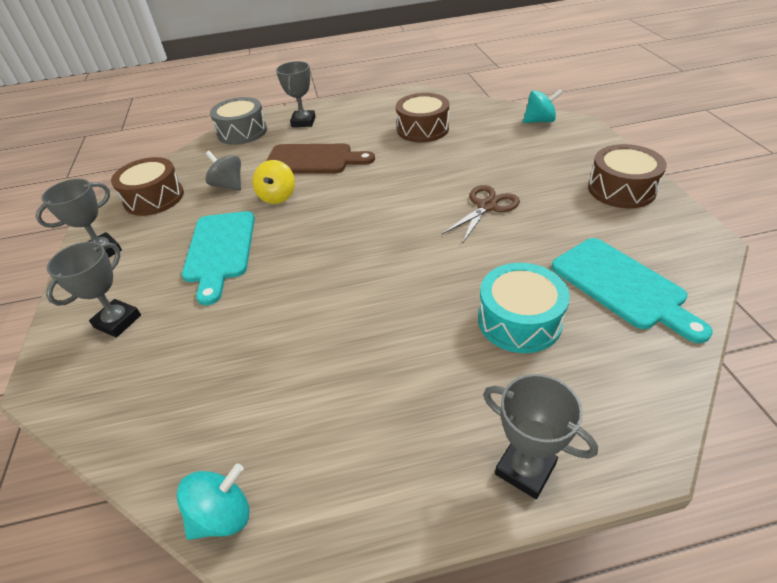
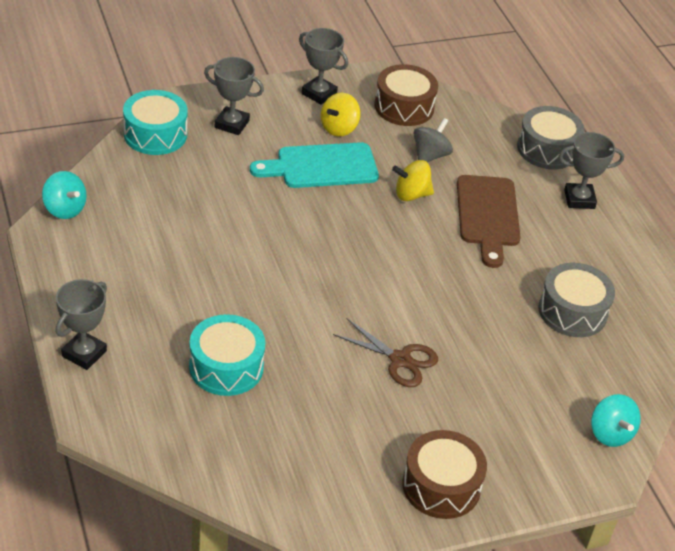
camera: 75 degrees right, 0 degrees up
brown drum [396,93,449,142] -> grey drum [538,263,615,337]
turquoise cutting board [551,238,713,343] -> none
none -> turquoise drum [123,90,188,155]
none -> yellow spinning top [321,93,361,137]

